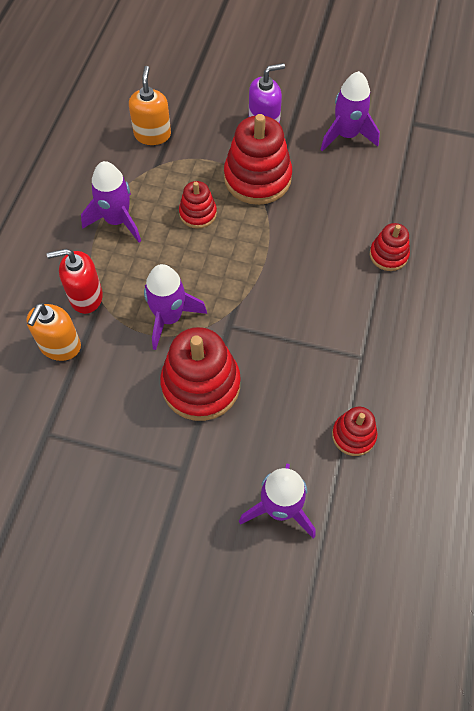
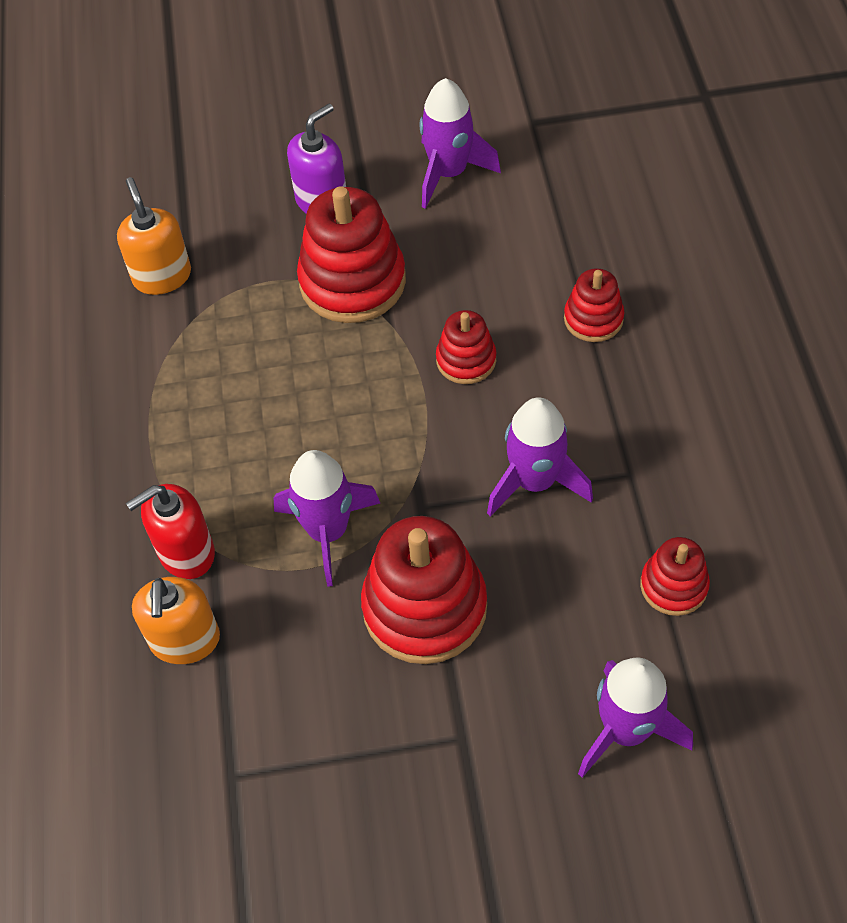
camera: 20 degrees left, 5 degrees down
purple rocket [81,161,141,242] -> purple rocket moved to [487,397,593,516]
red stacking toy [179,181,217,229] -> red stacking toy moved to [436,310,496,384]

